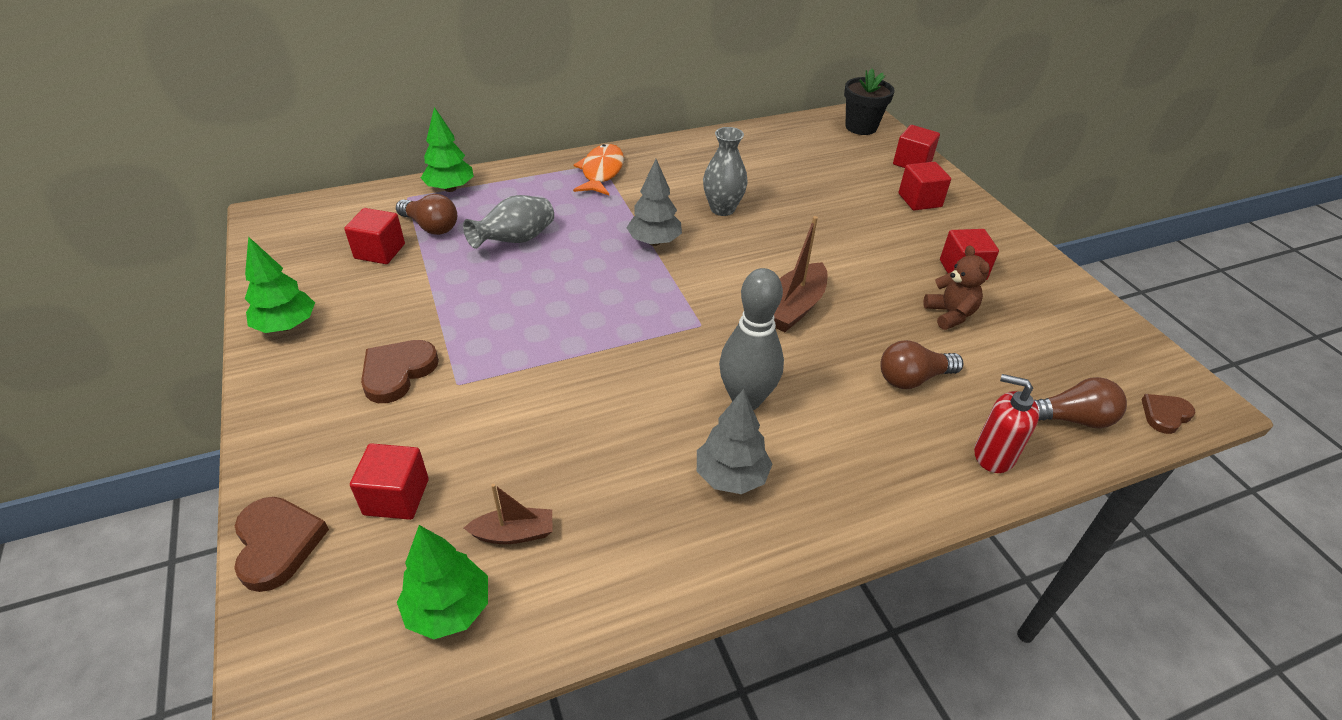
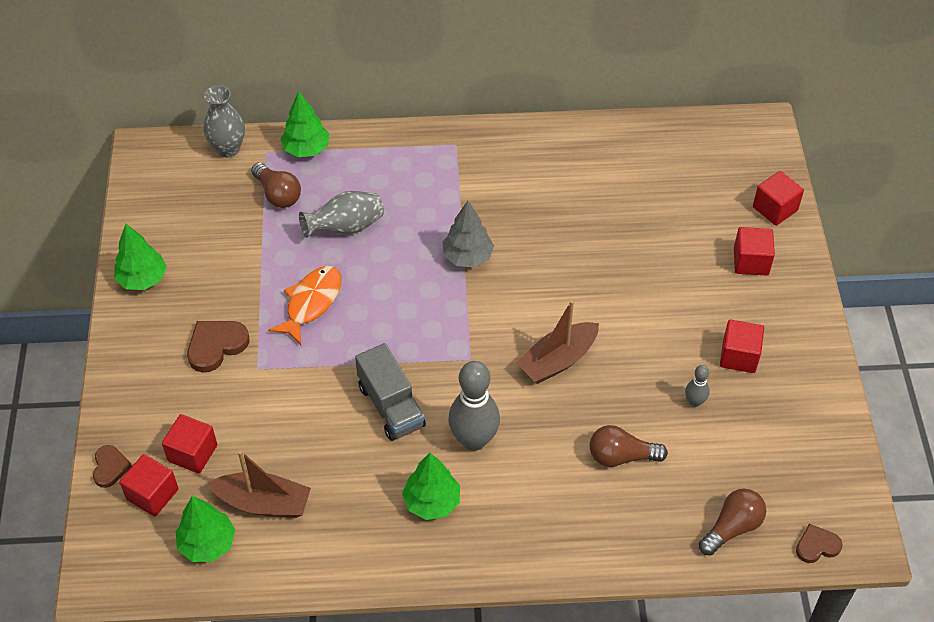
camera: 20 degrees right, 10 degrees up
brown heart [234,497,329,592] -> brown heart [93,445,132,488], size x0.64
red cube [344,208,405,264] -> red cube moved to [119,454,179,517]
brown boat [464,484,553,544] -> brown boat [207,450,311,518], size x1.65
orange fish [573,144,624,195] -> orange fish moved to [268,266,341,345]
grey tree [697,389,772,494] -> green tree [402,453,460,520]
grey vase [703,127,748,216] -> grey vase moved to [203,85,245,157]
black flower pot [844,69,895,135] -> none
brown teddy bear [923,245,990,330] -> grey bowling pin [685,365,710,407]
red soap dispenser [974,374,1039,473] -> none
brown light bulb [1034,377,1127,428] -> brown light bulb turned 60 degrees counterclockwise [699,489,766,556]
none -> grey truck [355,343,426,441]

